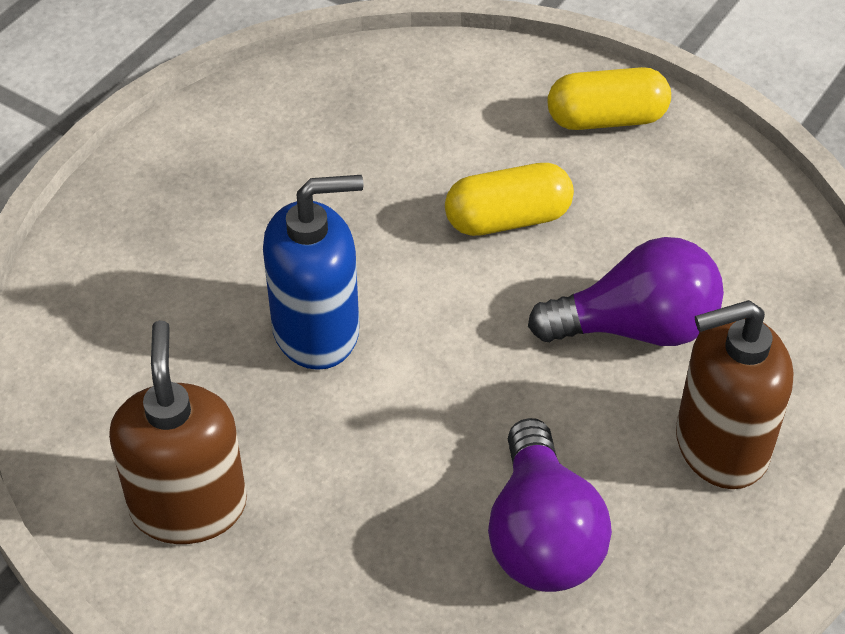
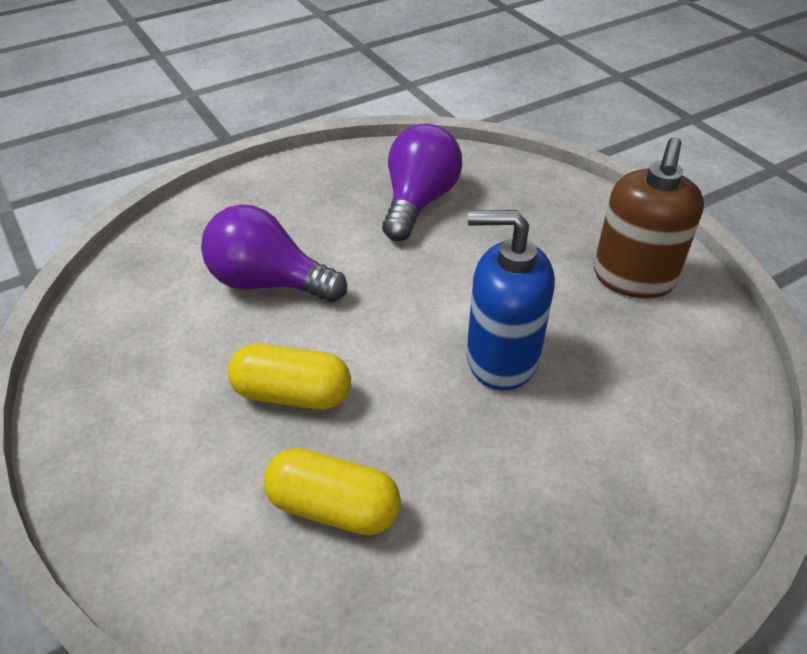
camera: 155 degrees left, 5 degrees down
yellow capsule [548,67,671,130] -> yellow capsule moved to [264,448,401,535]
brown soap dispenser [676,300,793,489] -> none

